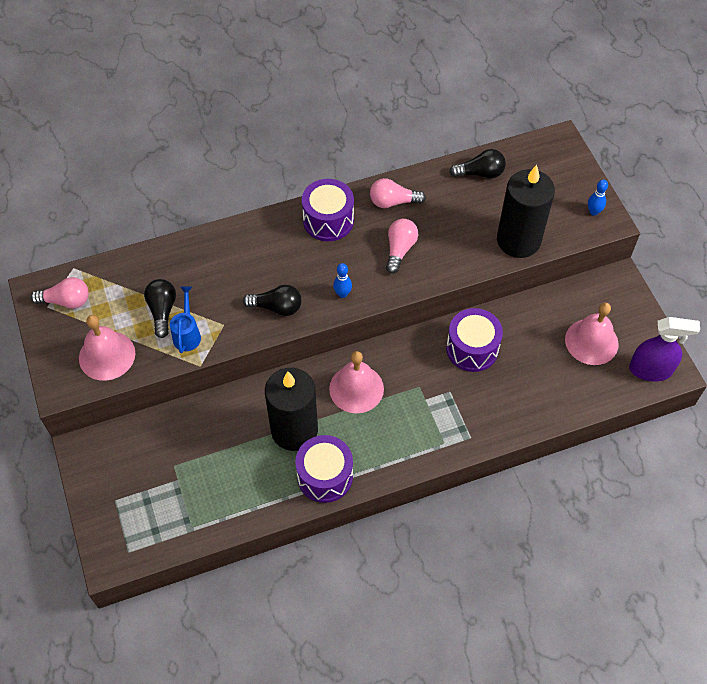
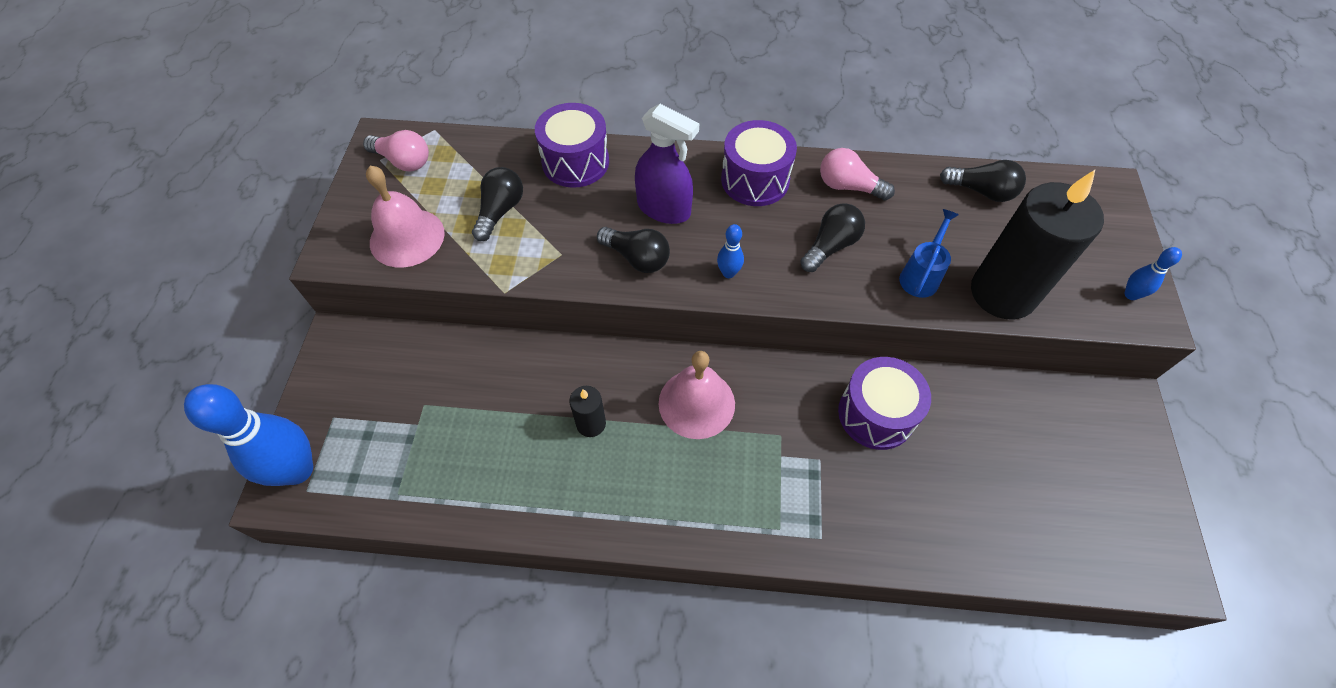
camera: 25 degrees right, 0 degrees up
blue watering can [170,286,201,353] -> blue watering can moved to [899,209,959,298]
black candle [265,368,318,451] -> black candle [569,386,606,437], size x0.45
purple drum [295,435,353,503] -> purple drum moved to [535,103,609,188]
pink light bulb [386,219,418,274] -> black light bulb [800,203,865,272]
pink bell [565,303,619,365] -> none
purple spray bottle [629,317,700,381] -> purple spray bottle moved to [635,104,699,224]
none -> blue bowling pin [184,384,313,486]

